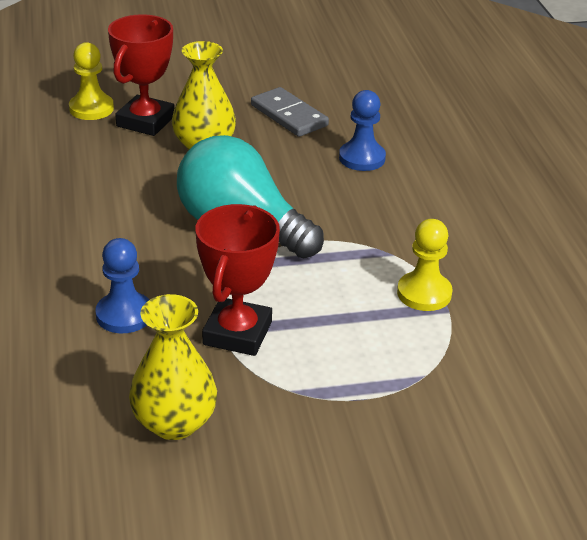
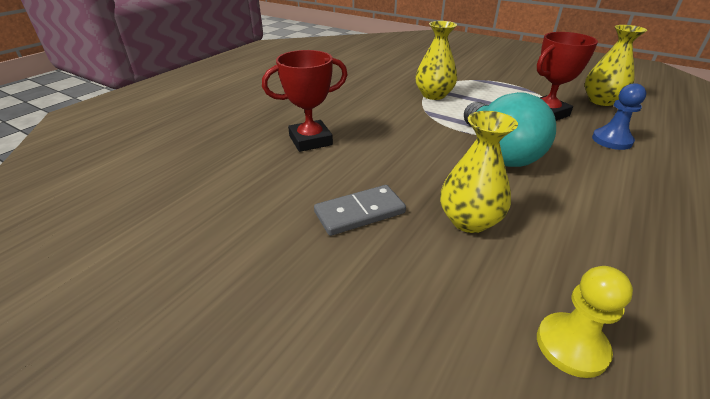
camera: 135 degrees left, 0 degrees up
red trophy [108,14,175,136] -> red trophy moved to [262,50,348,152]
grey domino [251,87,329,137] -> grey domino turned 60 degrees clockwise [314,185,406,236]
blue pawn [339,90,386,171] -> none
yellow pawn [397,219,452,311] -> yellow vase [416,21,457,100]

